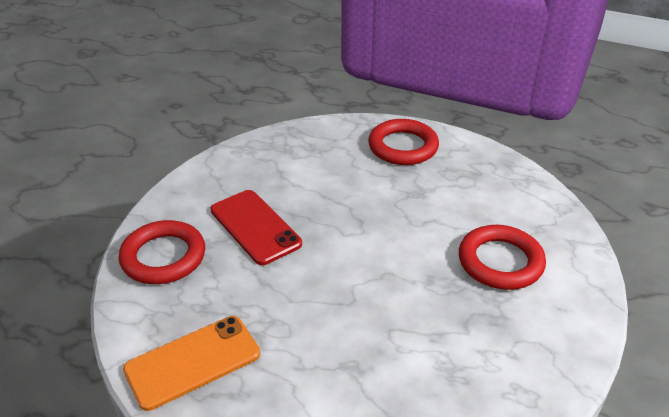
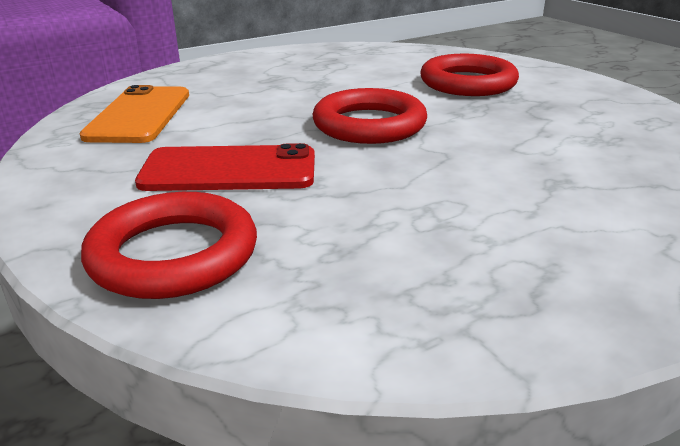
camera: 55 degrees left, 10 degrees down
orange phone [123,316,260,411] -> orange phone moved to [80,85,189,143]
red ring [368,119,439,165] -> red ring moved to [312,88,427,144]

